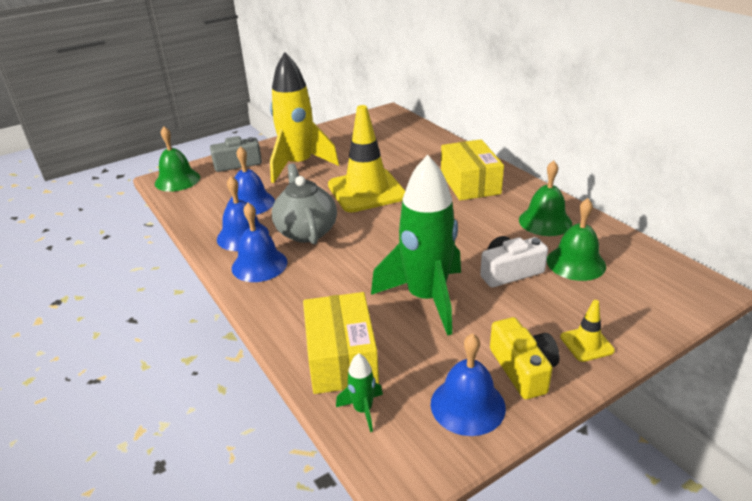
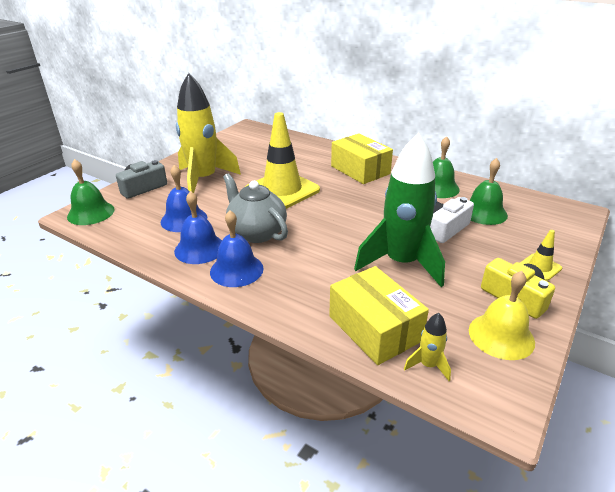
camera: 25 degrees left, 0 degrees up
green rocket [336,353,383,432] -> yellow rocket [404,313,451,381]
blue bell [431,333,506,436] -> yellow bell [469,271,535,360]

